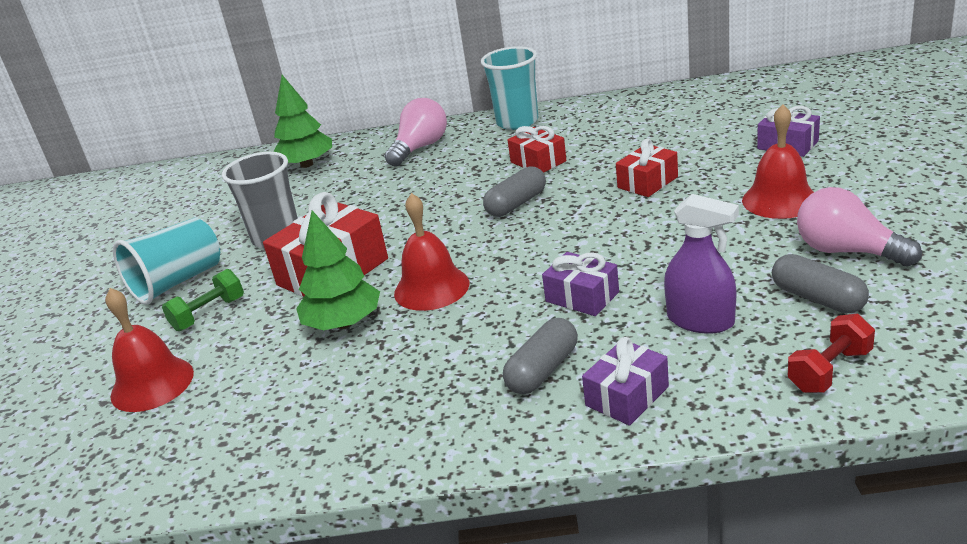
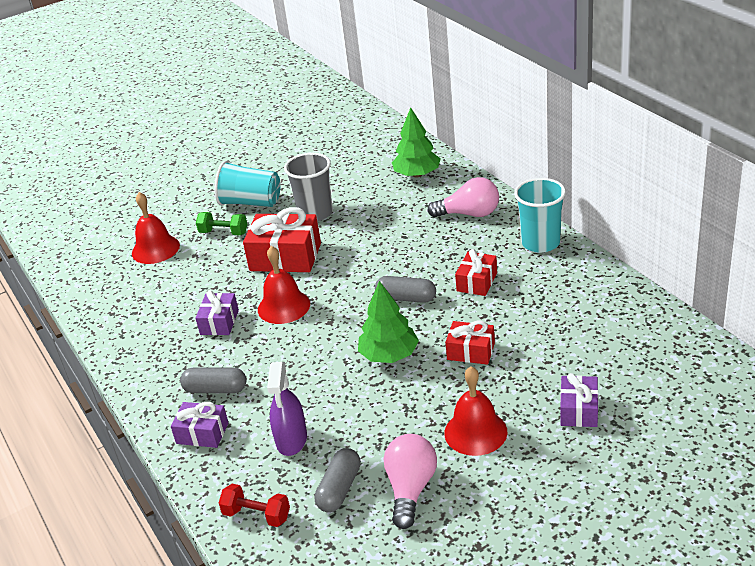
camera: 60 degrees right, 5 degrees up
green tree [296,211,380,330] -> green tree moved to [358,281,419,363]
purple gift [542,252,619,316] -> purple gift moved to [196,290,239,335]

